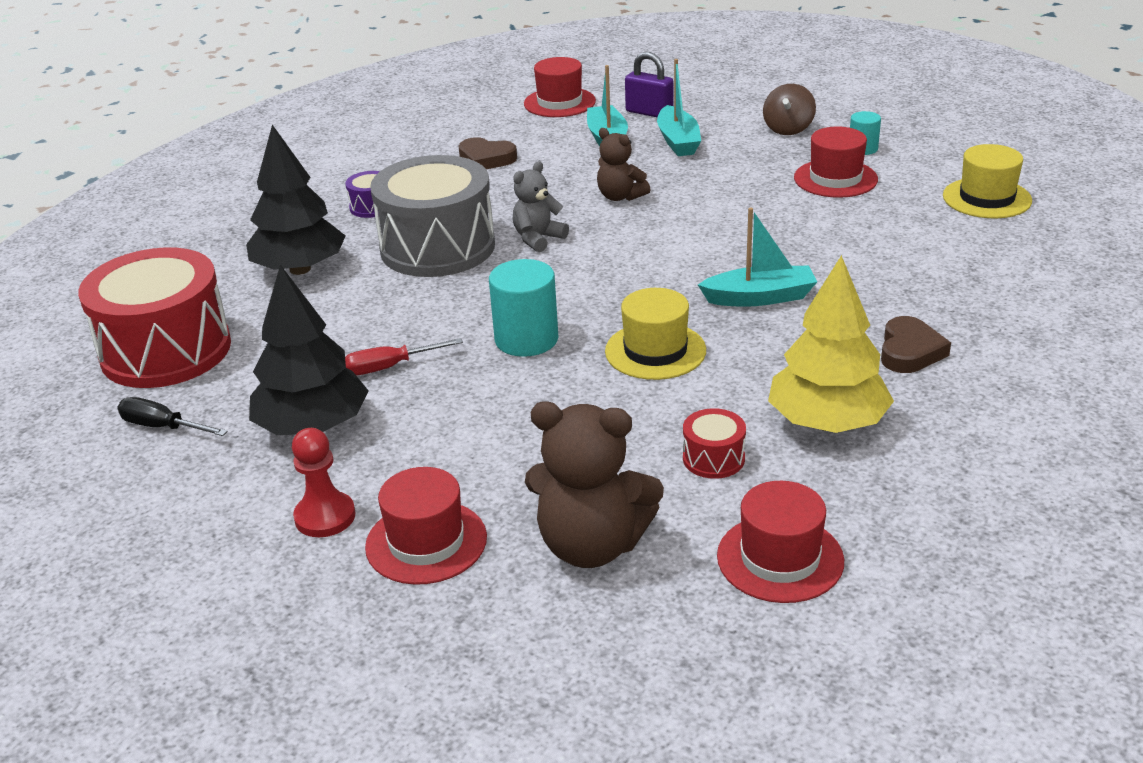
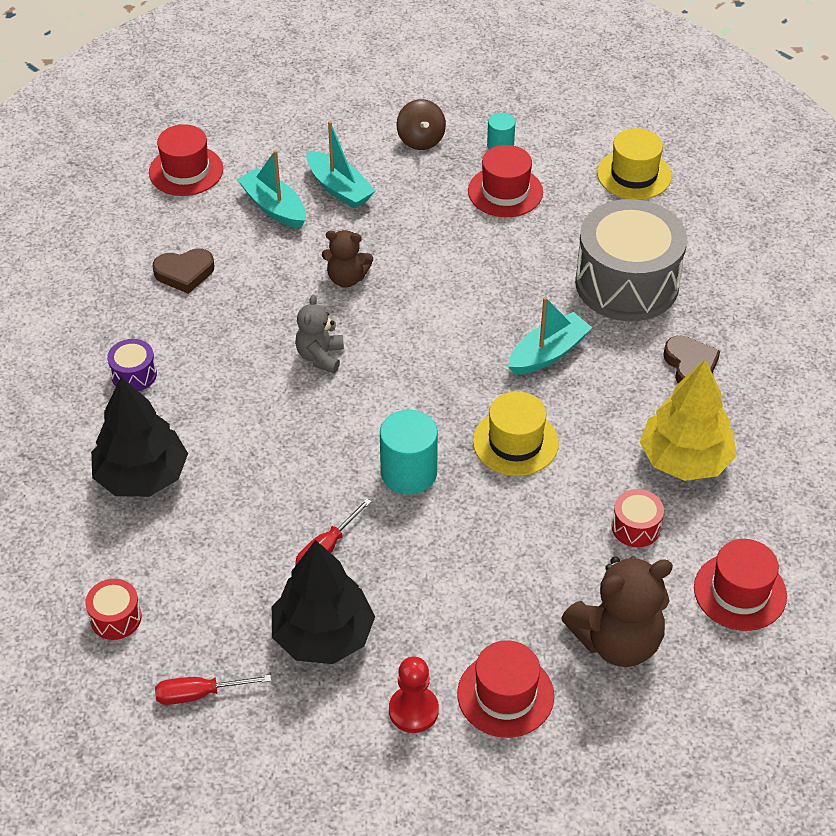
camera: 35 degrees left, 15 degrees up
red drum [78,247,231,388] -> red drum [85,579,142,640], size x0.42
black screwdriver [117,397,228,436] -> red screwdriver [155,675,271,705]
grey drum [370,155,495,277] -> grey drum moved to [575,199,687,321]
purple padlock [625,52,674,117] -> none

